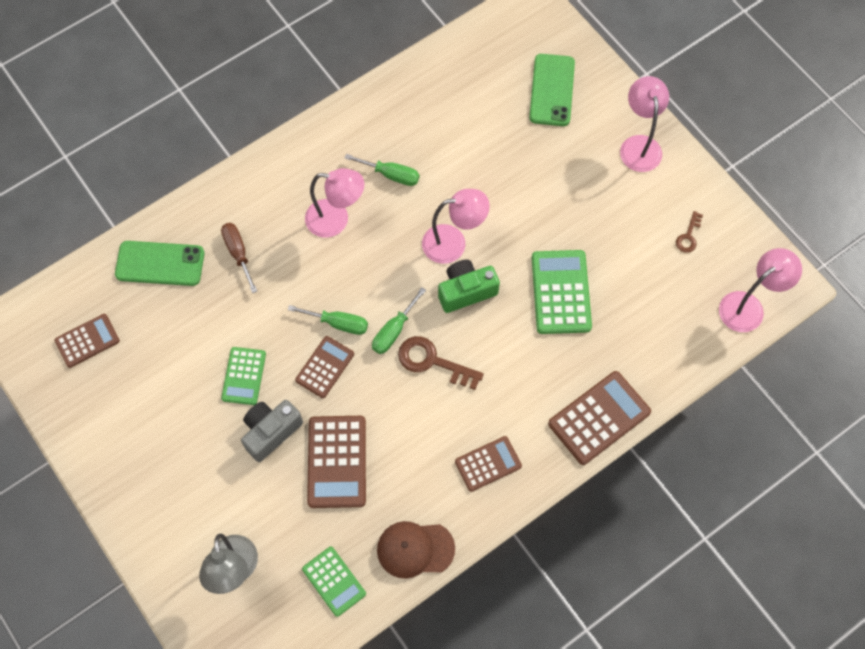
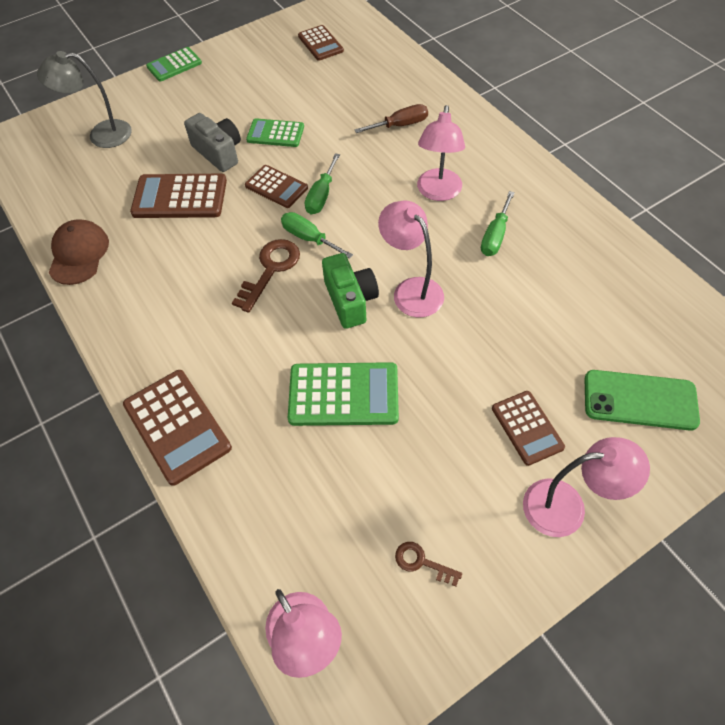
camera: 95 degrees right, 10 degrees down
green phone [115,241,204,286] -> none
green calculator [302,547,366,617] -> green calculator moved to [146,47,202,82]
pink lamp [422,189,490,264] -> pink lamp turned 150 degrees clockwise [378,201,444,317]
brown calculator [455,436,522,492] -> brown calculator moved to [492,391,565,466]

